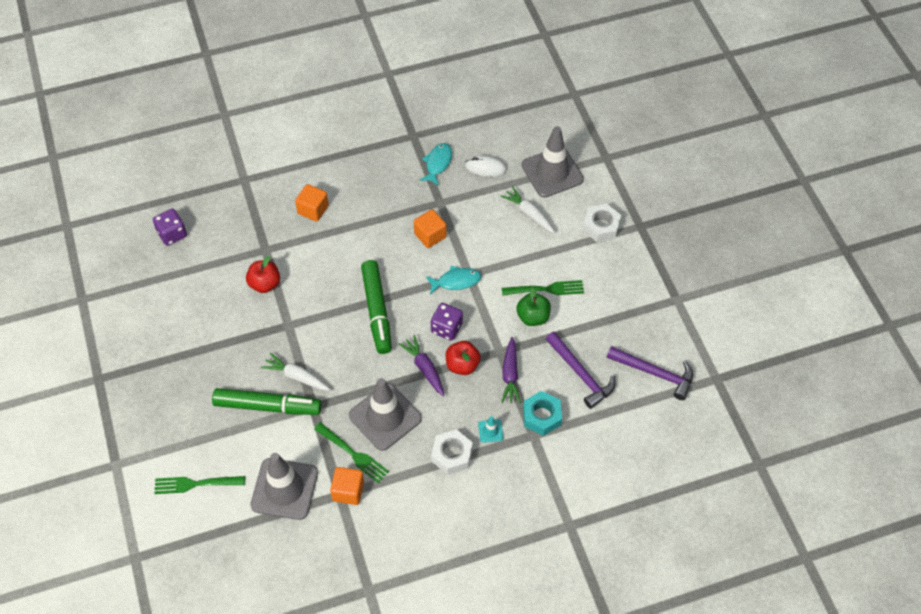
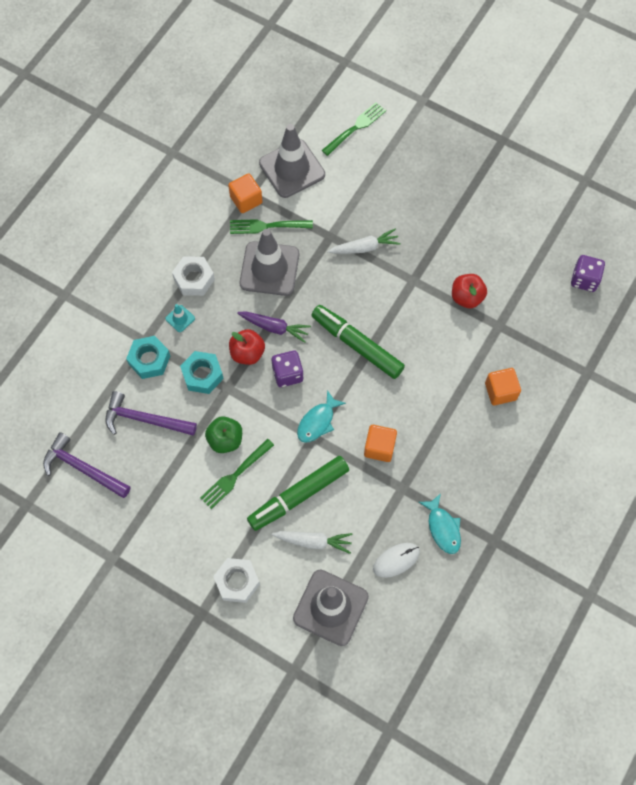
camera: 140 degrees right, 10 degrees up
green marker [212,388,321,415] -> green marker moved to [247,456,349,531]
purple carrot [501,337,521,403] -> turquoise nut [180,351,224,394]
purple hammer [607,346,693,400] -> purple hammer turned 45 degrees clockwise [43,432,131,498]

